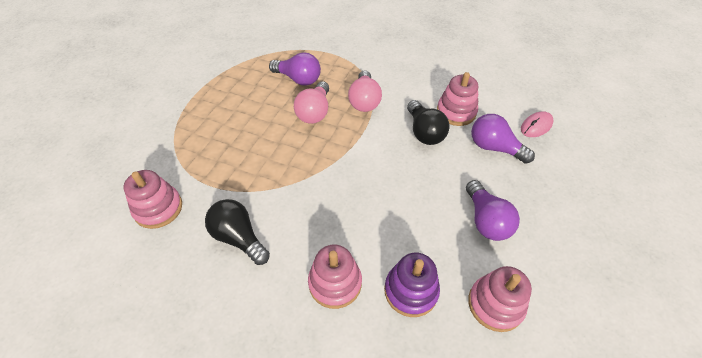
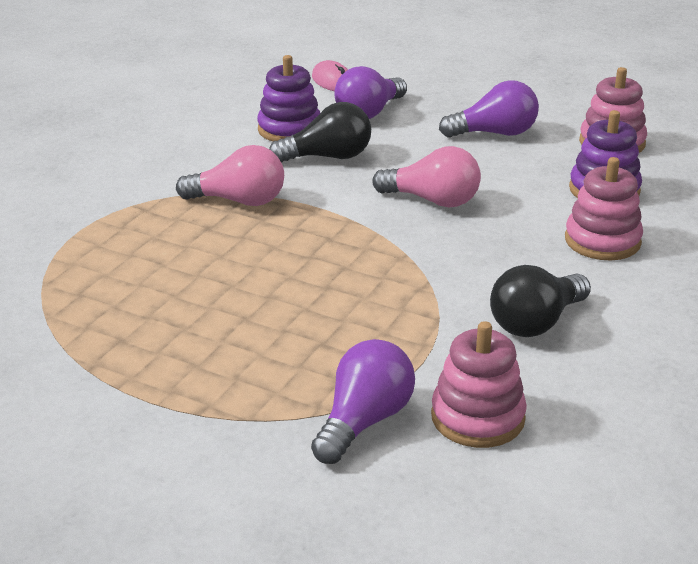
camera: 85 degrees left, 20 degrees down
purple light bulb [269,53,321,86] -> purple light bulb moved to [311,339,415,464]
pink light bulb [294,81,329,124] -> pink light bulb moved to [372,146,481,207]
pink stacking toy [437,72,478,126] -> purple stacking toy [257,55,320,141]

